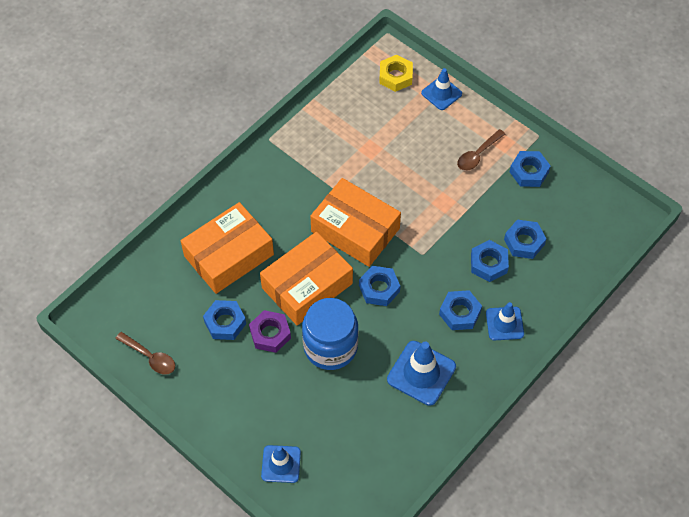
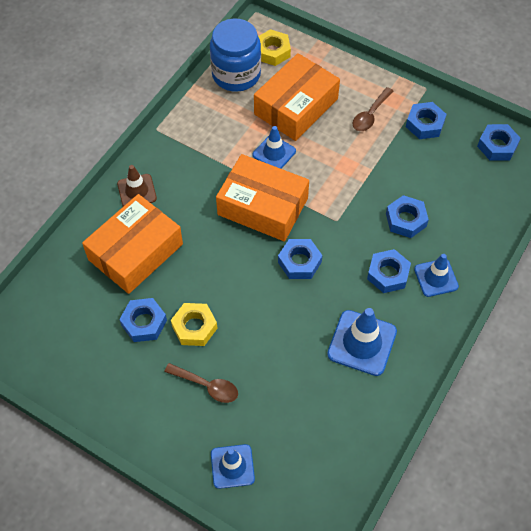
camera: 10 degrees left, 0 degrees up
brown spoon [115,332,175,375] -> brown spoon moved to [164,363,238,403]
purple nut [249,310,291,353] -> yellow nut [171,303,218,346]
orange box [260,232,353,325] -> orange box moved to [254,53,340,141]
blue jar [302,298,358,370] -> blue jar moved to [210,19,261,92]
blue traffic cone [421,68,462,110] -> blue traffic cone moved to [253,126,296,169]
blue nut [504,220,546,259] -> blue nut moved to [477,124,521,161]
none -> brown traffic cone [117,165,157,207]

